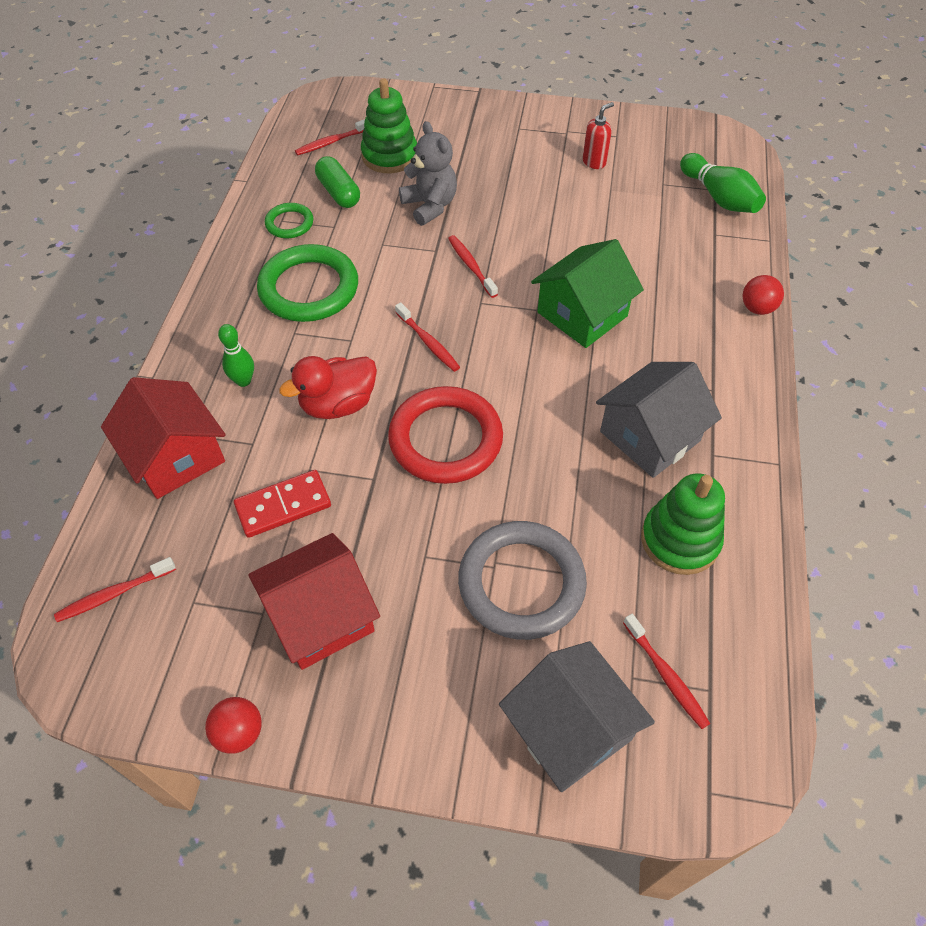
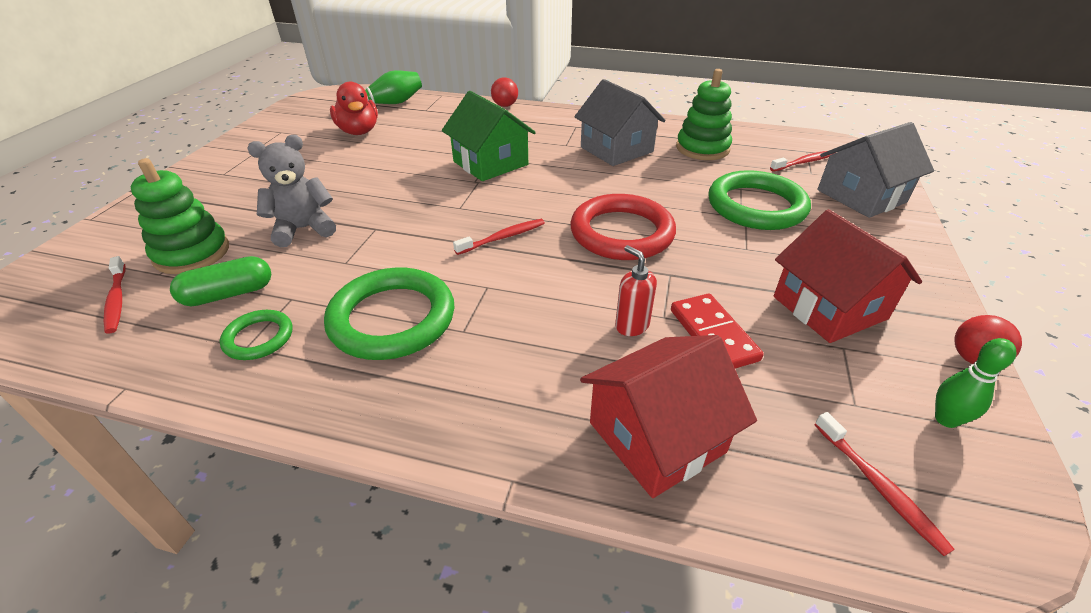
camera: 85 degrees left, 15 degrees down
green bowling pin [218,324,254,387] -> green bowling pin moved to [935,338,1016,428]
red duck [279,356,377,419] -> red duck moved to [330,82,378,135]
red toothbrush [448,235,498,298] -> none
grey ring [458,521,587,640] -> green ring [708,170,811,230]
red soap dispenser [583,102,614,169] -> red soap dispenser moved to [615,245,657,336]

